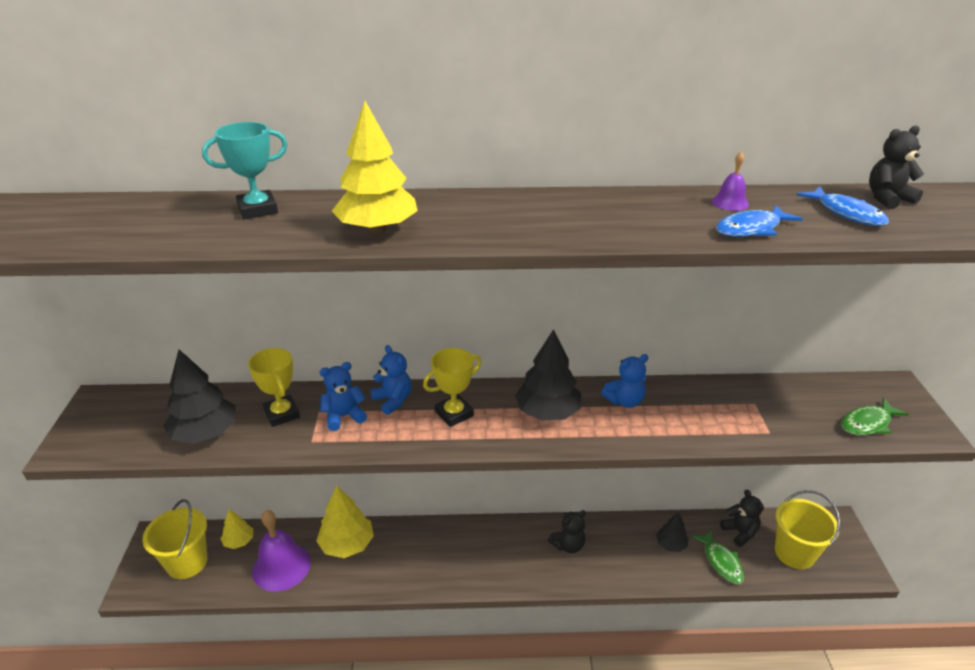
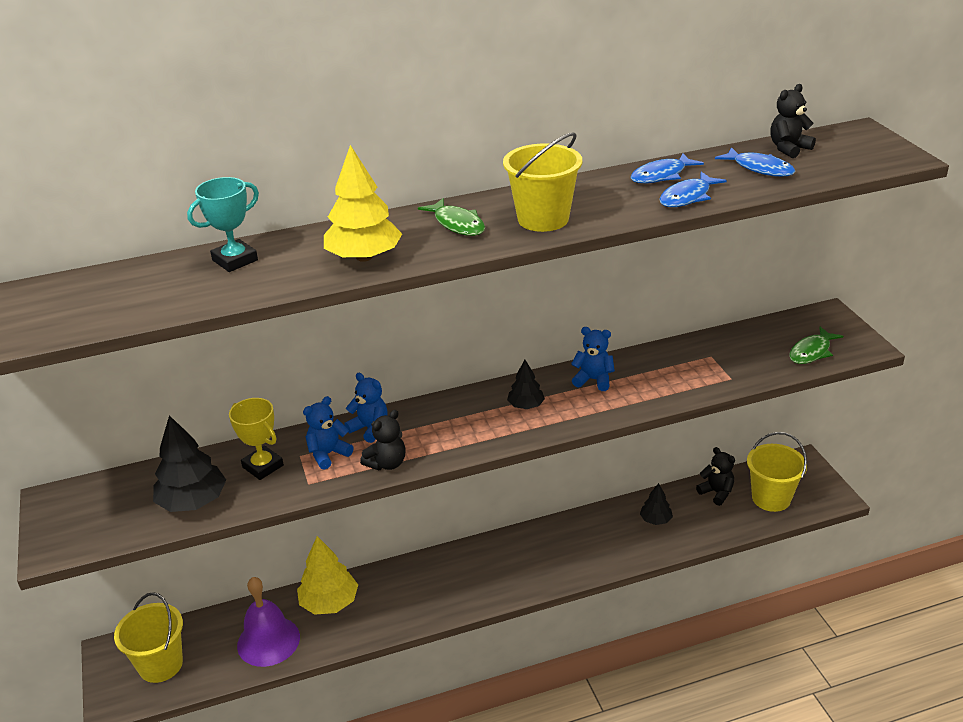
camera: 15 degrees left, 0 degrees up
yellow tree [221,509,253,549] -> none
yellow trophy [423,348,481,427] -> none
black tree [515,329,581,420] -> black tree [507,360,545,409], size x0.57
black teddy bear [548,510,586,553] -> black teddy bear moved to [360,410,406,470]
blue teddy bear [601,354,648,408] -> blue teddy bear turned 120 degrees counterclockwise [571,327,615,391]
green fish [692,530,744,584] -> green fish moved to [418,198,485,236]
purple bell [712,151,749,211] -> blue fish [631,153,704,183]
none -> yellow bucket [503,132,582,232]

